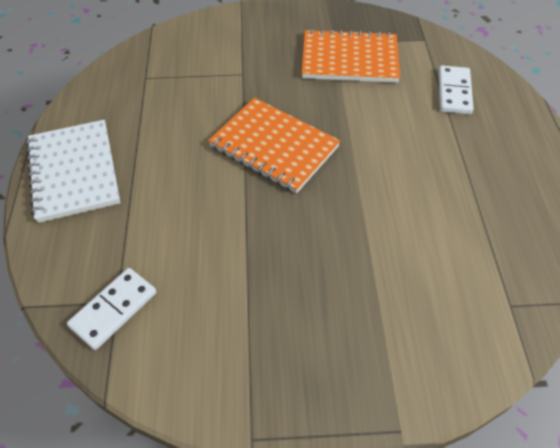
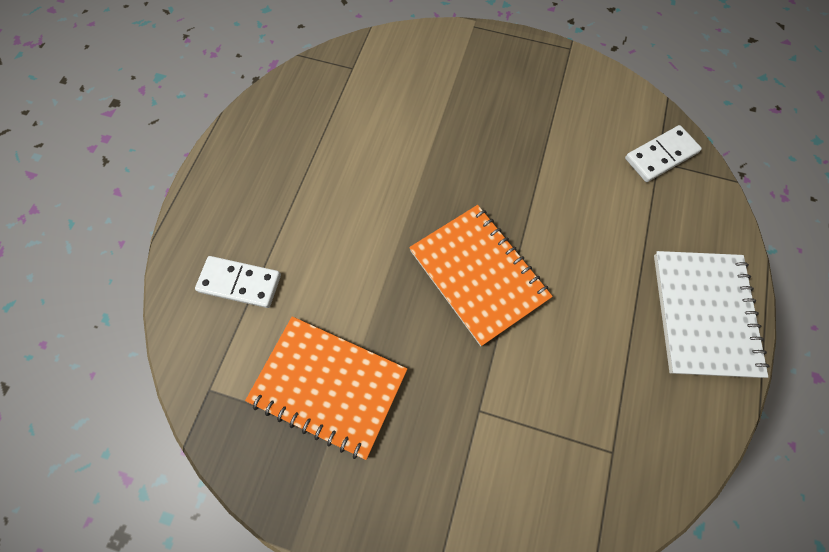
camera: 160 degrees left, 15 degrees up
white domino [438,66,474,114] -> white domino turned 75 degrees clockwise [195,256,281,308]

